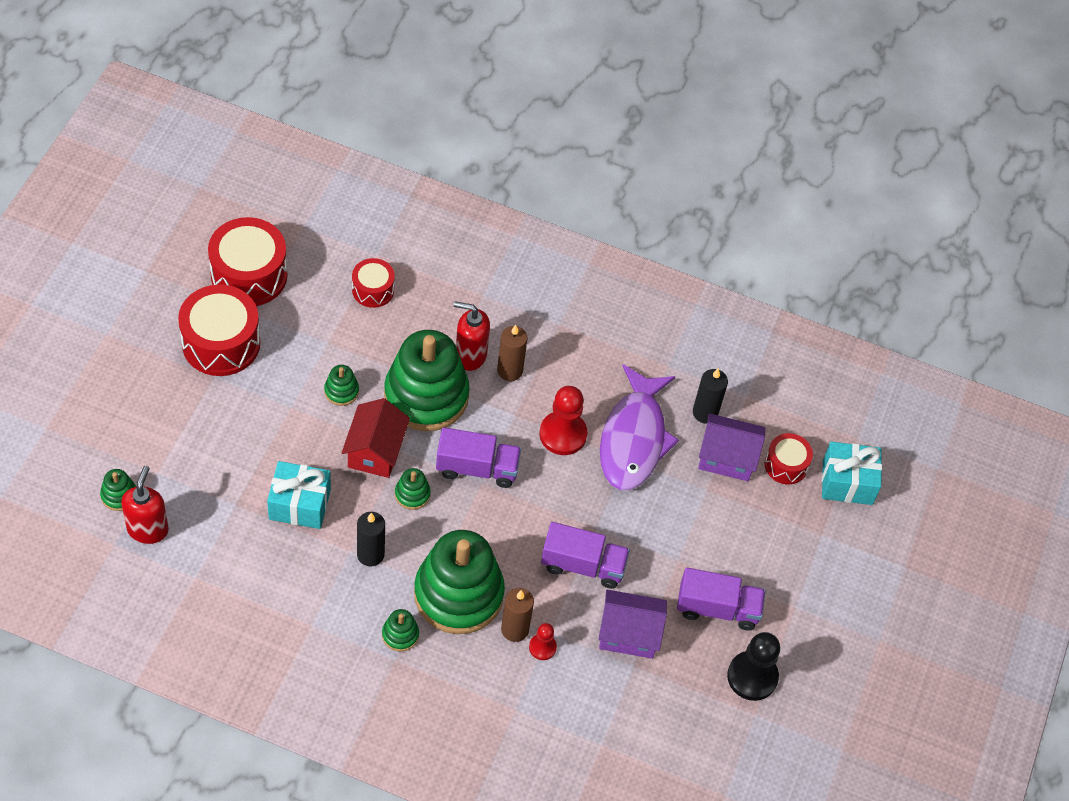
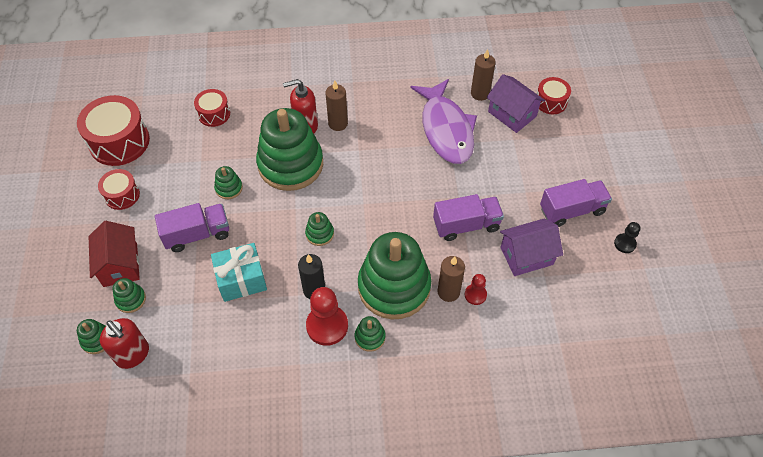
camera: 20 degrees left, 0 degrees up
red soap dispenser [121,466,169,544] -> red soap dispenser turned 150 degrees clockwise [100,318,149,369]
red drum [178,285,260,376] -> red drum [98,169,140,210], size x0.56
red house [342,398,410,478] -> red house moved to [89,221,140,287]
purple truck [436,427,521,488] -> purple truck moved to [155,203,229,252]
red pawn [539,386,587,455] -> red pawn moved to [306,287,348,346]
black candle [693,368,728,424] -> brown candle [471,49,496,101]
purple house [698,413,765,481] -> purple house turned 60 degrees clockwise [487,74,545,133]
black pawn [727,632,780,701] -> black pawn [614,222,640,253], size x0.54
turquoise gift [822,442,882,505] -> none
none -> green stacking toy [113,278,146,313]

